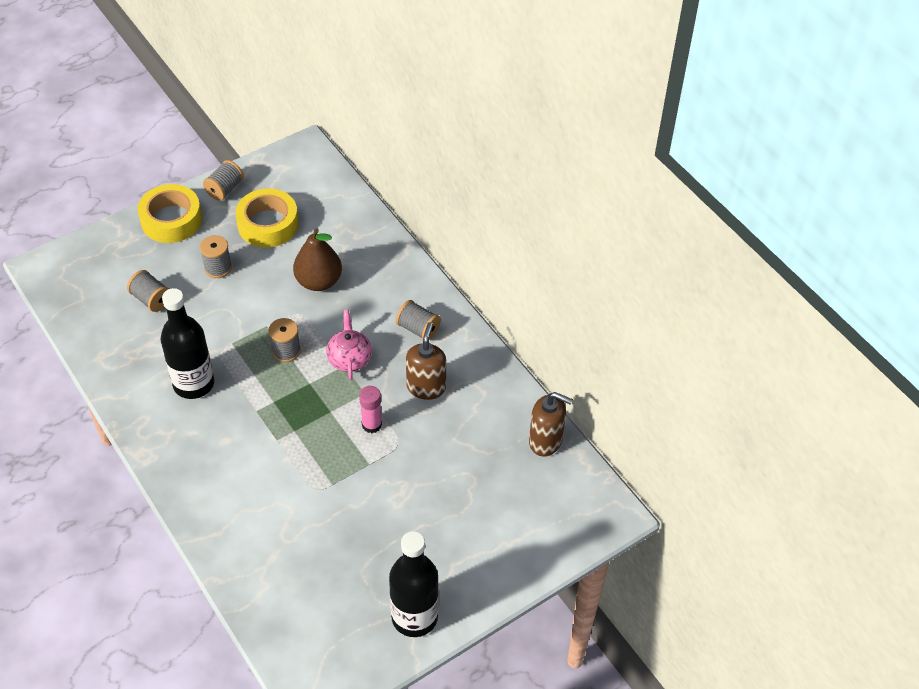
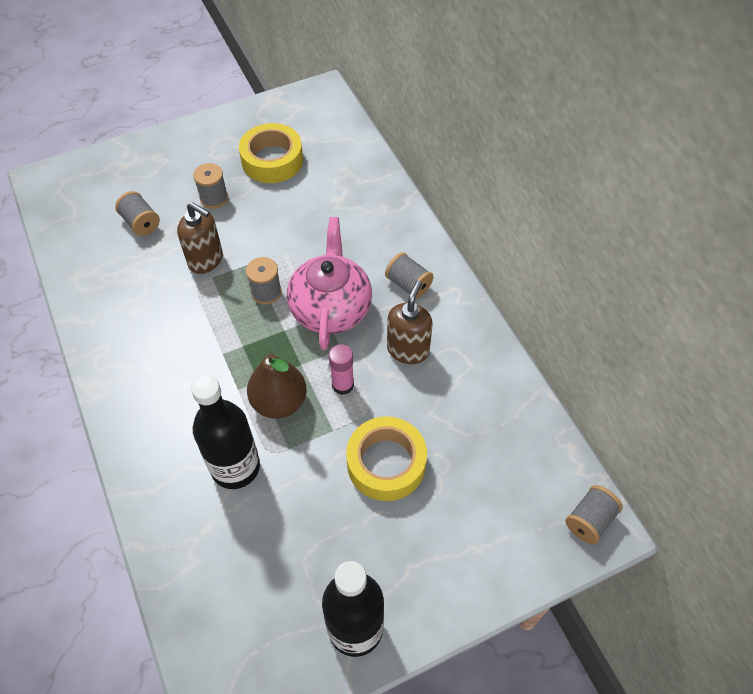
camera: 10 degrees right, 5 degrees up
yellow tape [138,184,202,243] -> yellow tape moved to [346,416,427,501]
black bottle [161,288,214,399] -> black bottle moved to [191,375,260,489]
grey spool [203,160,244,201] -> grey spool moved to [566,485,623,544]
brown pear [293,228,342,291] -> brown pear moved to [247,353,307,419]
pink teapot [326,310,372,380] -> pink teapot [287,217,372,351], size x1.71
brown soap dispenser [529,392,573,457] -> brown soap dispenser moved to [177,202,223,274]

